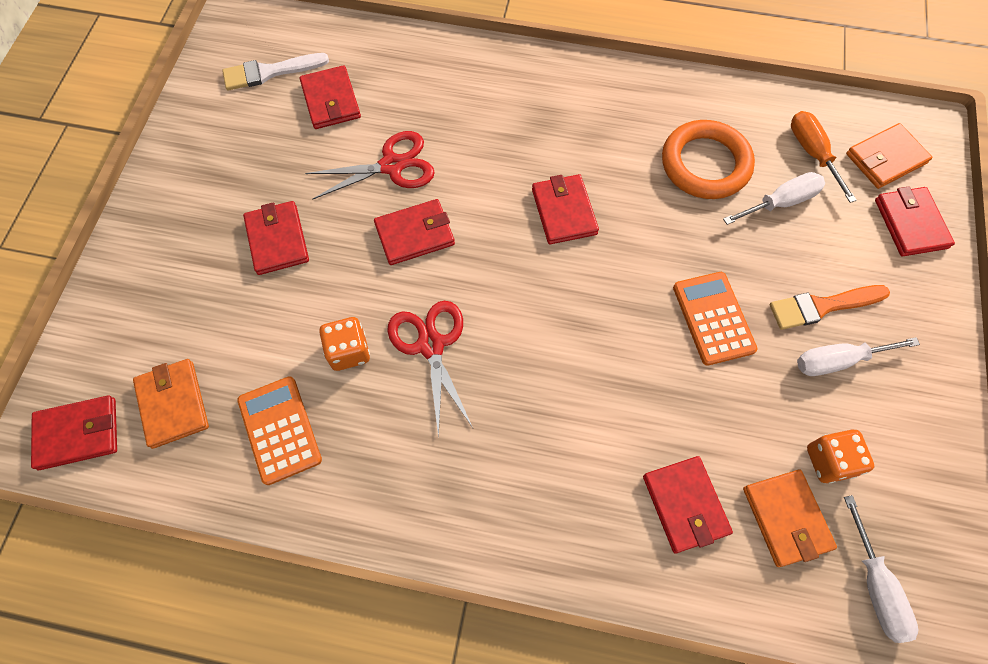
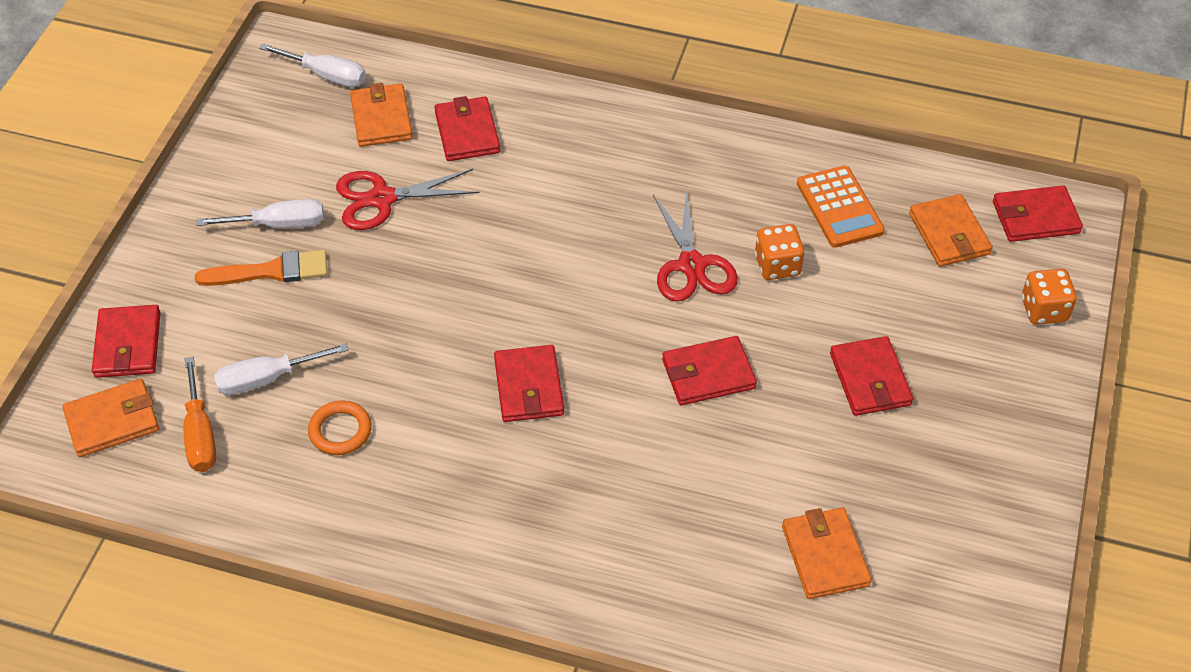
camera: 175 degrees left, 15 degrees down
white brush [222,53,329,91] -> none
red wallet [300,65,361,129] -> orange wallet [782,508,872,599]
red scissors [305,131,435,200] -> red scissors moved to [336,169,480,230]
orange ring [662,120,755,199] -> orange ring [308,401,372,455], size x0.55
orange calculator [673,272,758,366] -> none
orange dice [807,430,874,483] -> orange dice moved to [1021,269,1077,325]
white screwdriver [844,495,918,643] -> white screwdriver turned 120 degrees clockwise [259,43,366,87]

